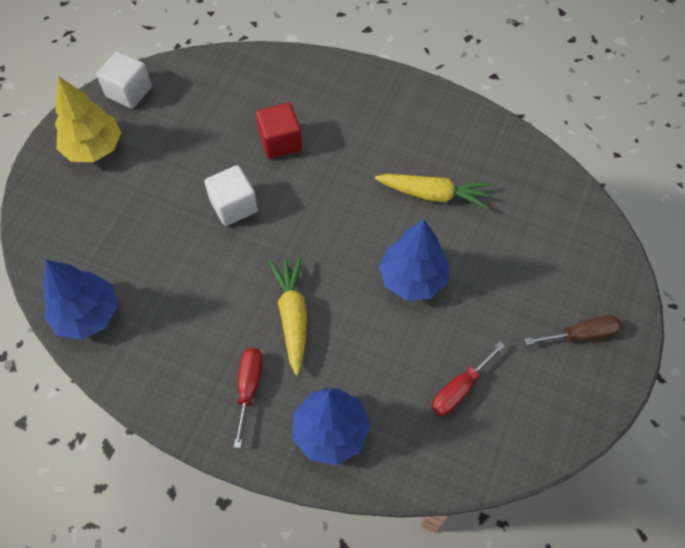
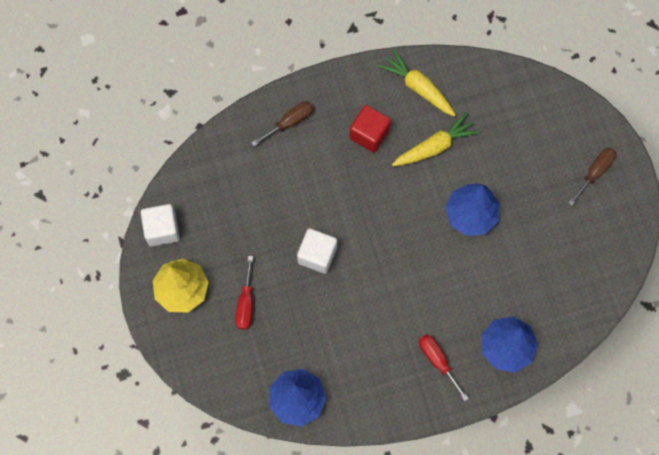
camera: 40 degrees left, 10 degrees up
red cube [256,102,302,159] -> red cube moved to [349,105,391,153]
yellow carrot [269,257,307,375] -> yellow carrot moved to [378,49,456,117]
red screwdriver [432,342,505,416] -> red screwdriver moved to [235,256,253,330]
none -> brown screwdriver [252,101,314,146]

